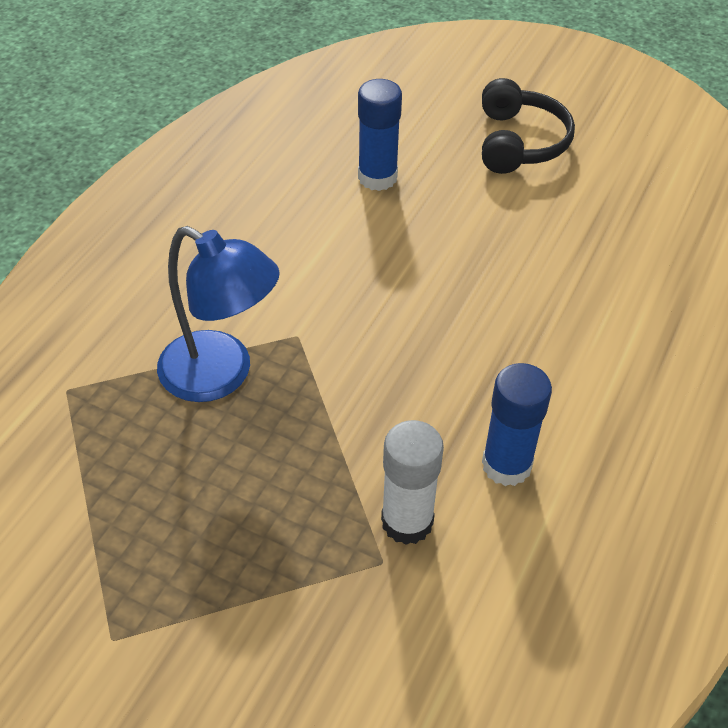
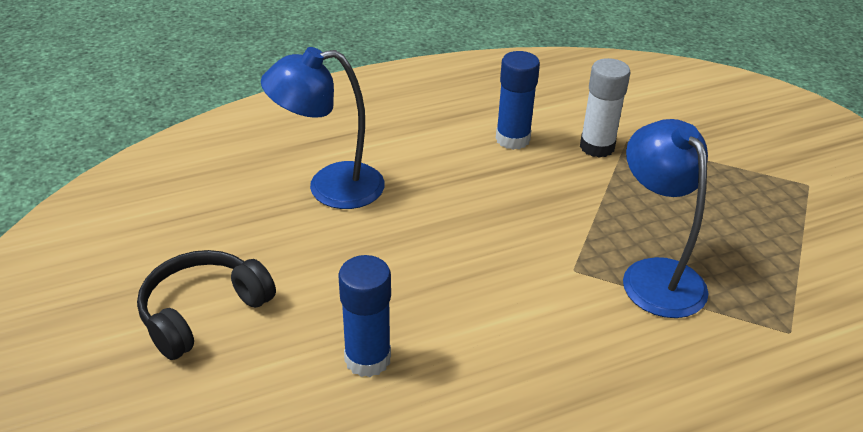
camera: 140 degrees left, 10 degrees down
none -> blue lamp [261,47,385,209]

